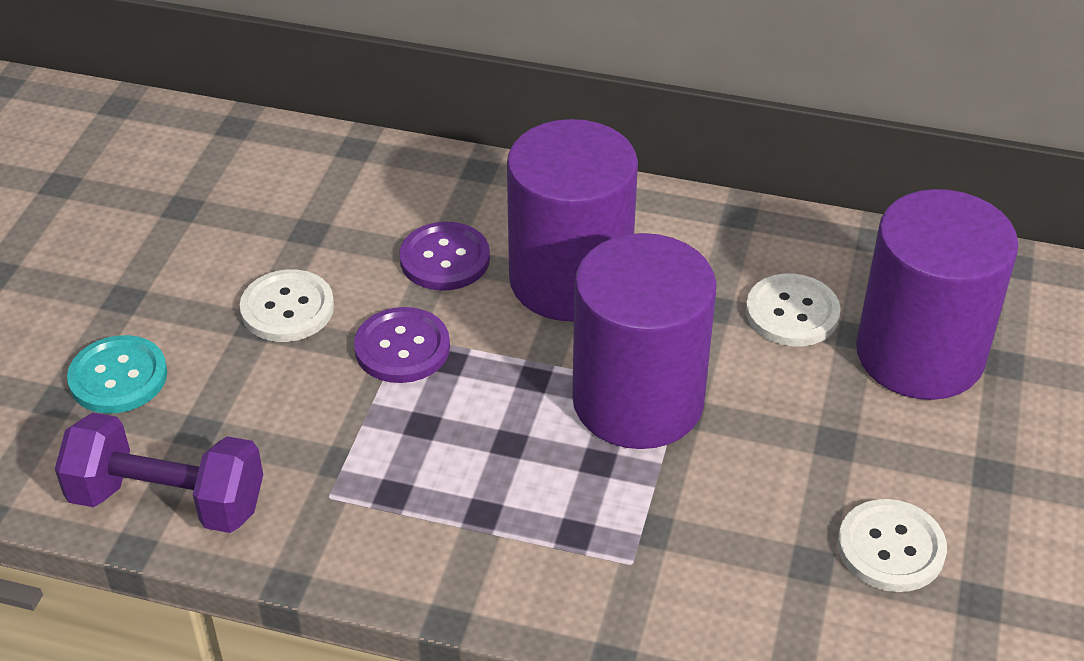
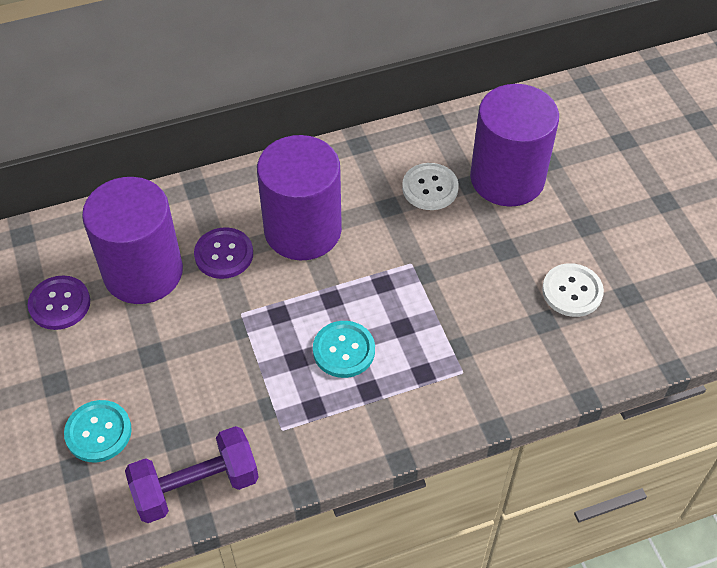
camera: 35 degrees left, 10 degrees up
white button [240,269,334,342] -> none
purple button [354,307,450,383] -> purple button moved to [27,275,90,330]
purple cylinder [572,233,717,449] -> purple cylinder moved to [82,177,183,304]
none -> turquoise button [313,321,375,378]

